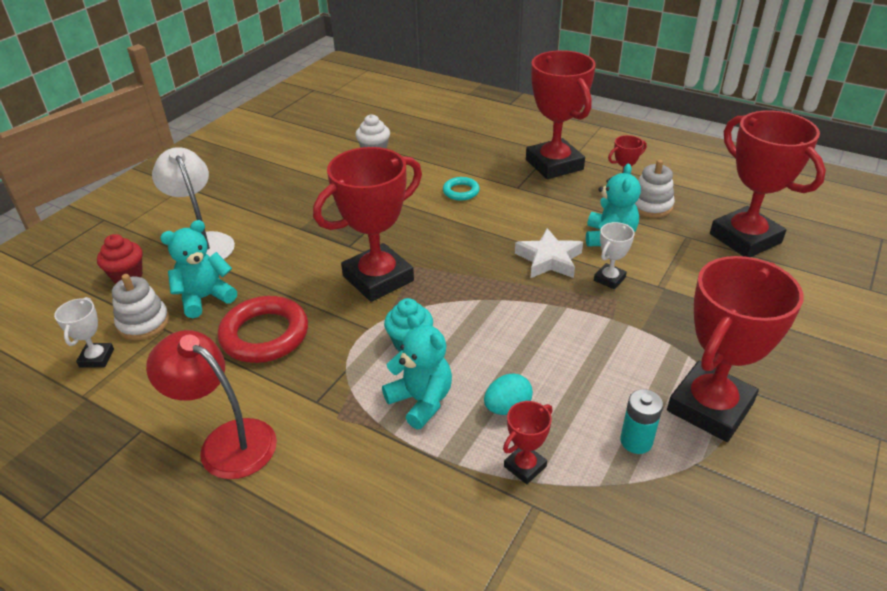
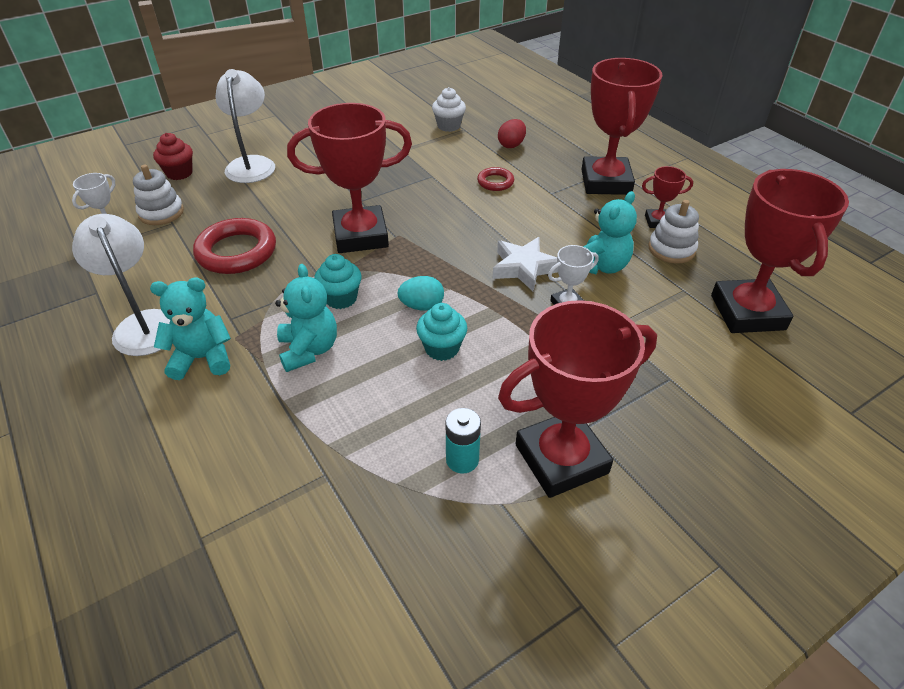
camera: 25 degrees right, 5 degrees up
red lamp [146,330,277,479] -> white lamp [72,214,170,356]
turquoise teddy bear [160,220,237,318] -> turquoise teddy bear moved to [150,277,231,380]
turquoise ring [443,177,480,201] -> red ring [477,167,514,191]
turquoise egg [484,374,533,415] -> turquoise egg moved to [397,276,444,311]
red trophy [503,401,552,484] -> none
none -> turquoise cupcake [416,303,467,361]
none -> red egg [498,119,526,148]

